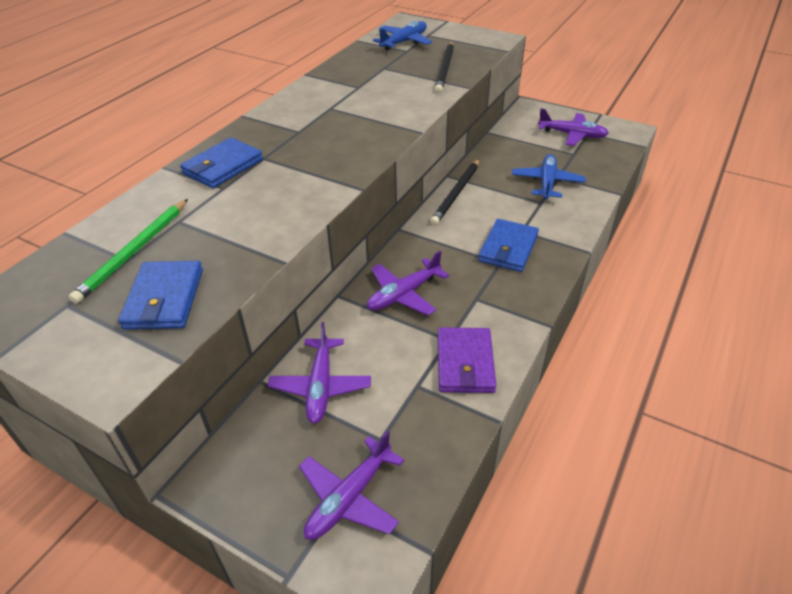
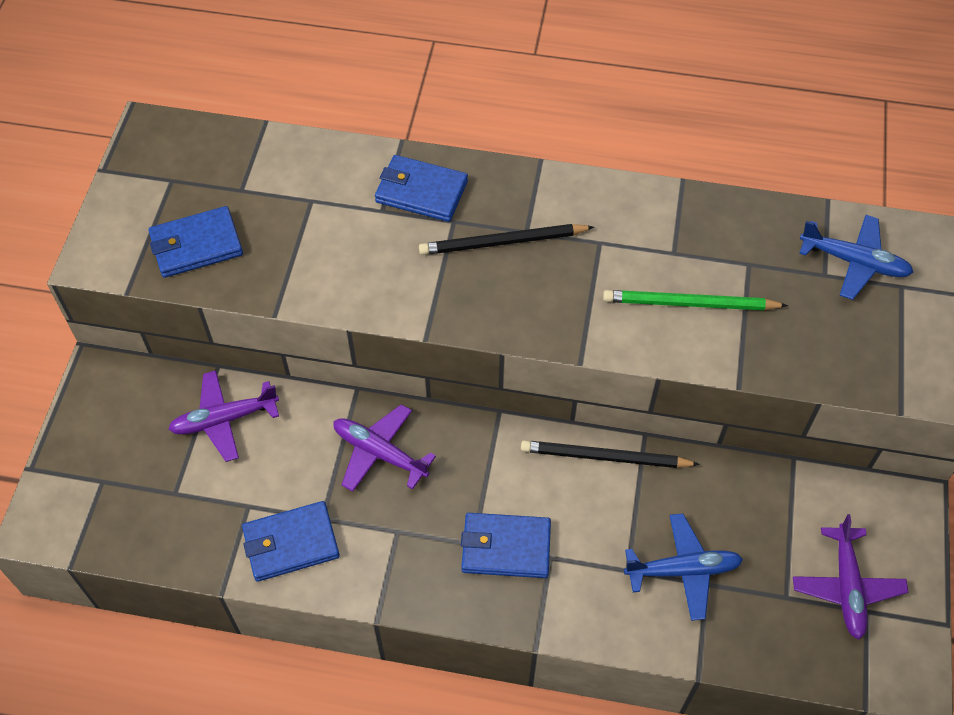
camera: 70 degrees right, 15 degrees up
green pencil [69,199,188,304] -> green pencil moved to [603,290,788,311]
purple plane [299,430,404,540] -> none
black pencil [435,42,454,93] -> black pencil moved to [419,224,594,255]
purple wallet [437,327,496,393] -> blue wallet [242,501,340,582]

